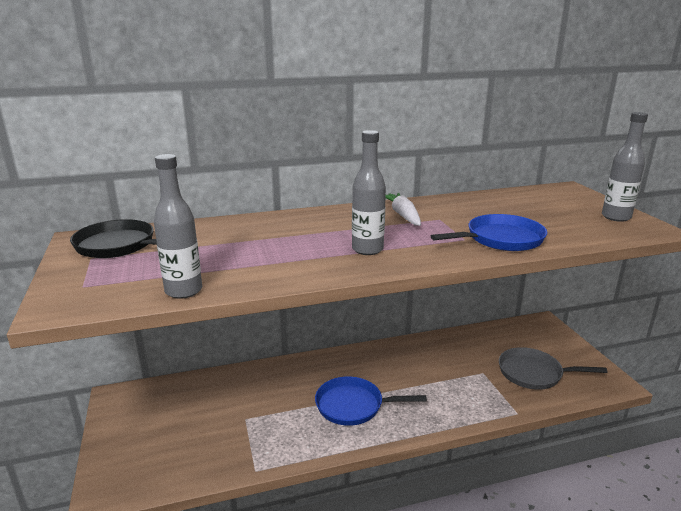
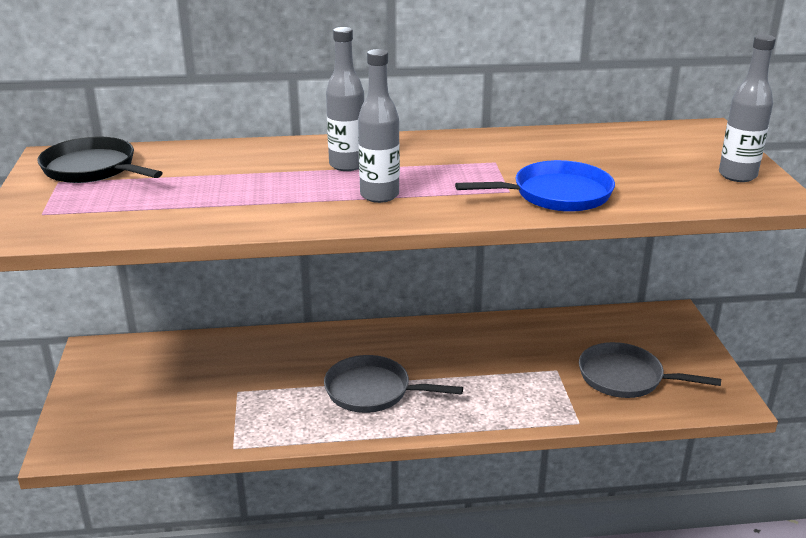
camera: 10 degrees right, 5 degrees up
grey bottle [154,154,202,299] -> grey bottle moved to [326,27,364,171]
blue pan [315,376,427,426] -> grey pan [324,355,463,413]
white carrot [385,193,421,226] -> none

